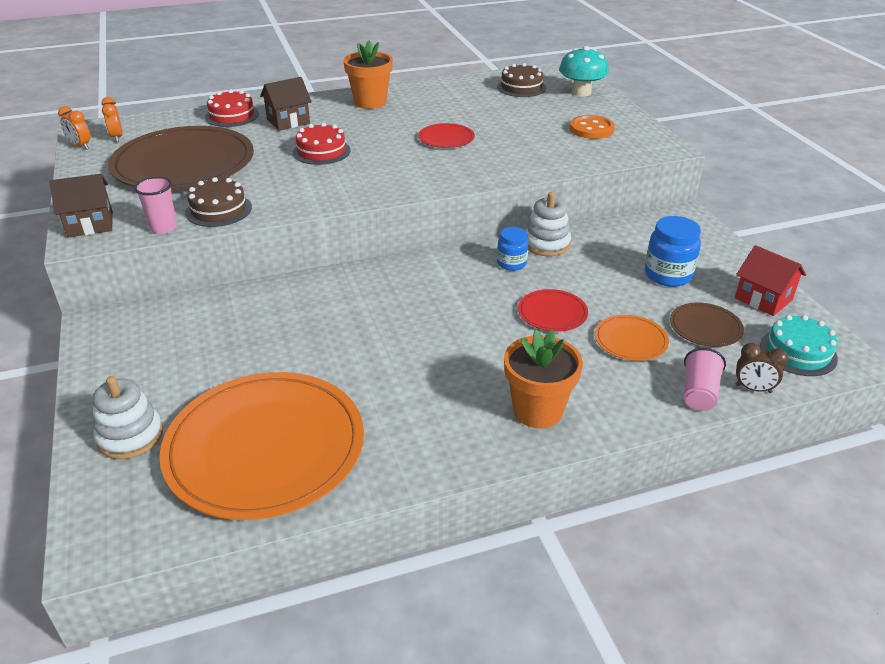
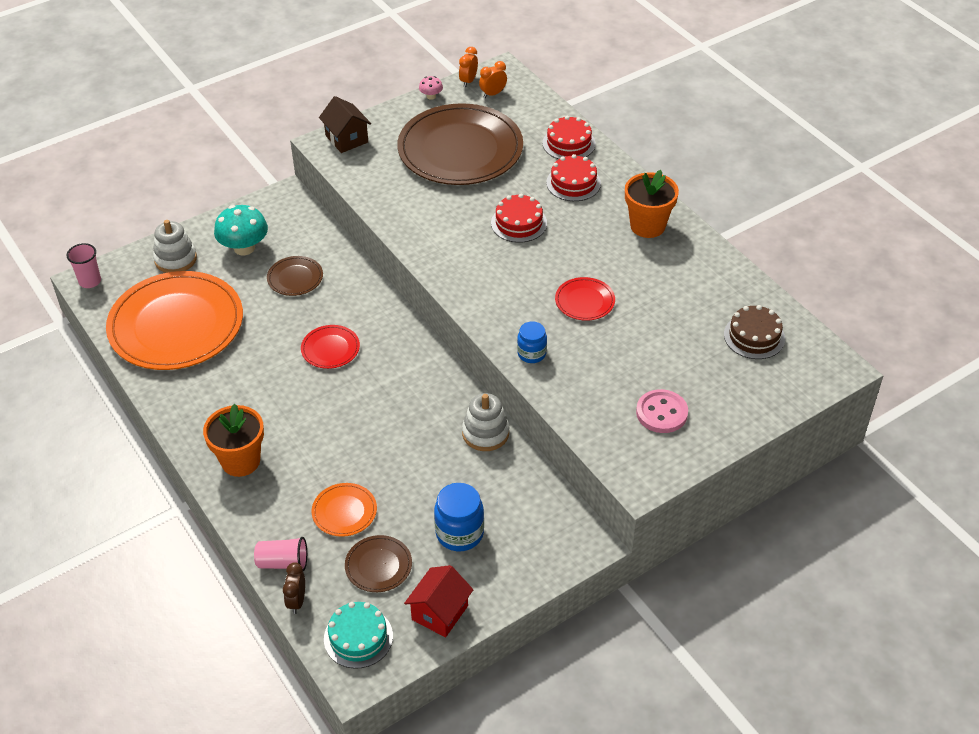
camera: 75 degrees right, 10 degrees up
pink cup [134,177,177,234] -> pink cup moved to [67,243,101,288]
brown cake [185,177,252,227] -> none
brown house [260,77,312,131] -> red cake [546,154,601,201]
blue jar [497,227,528,271] -> blue jar moved to [517,321,547,363]
red plate [518,289,588,332] -> red plate moved to [301,325,360,369]
turquoise mushroom [559,46,609,97] -> turquoise mushroom moved to [214,205,268,255]
orange button [570,115,615,139] -> pink button [636,389,688,433]
none -> brown plate [267,256,323,296]
none -> pink mushroom [419,76,443,100]

